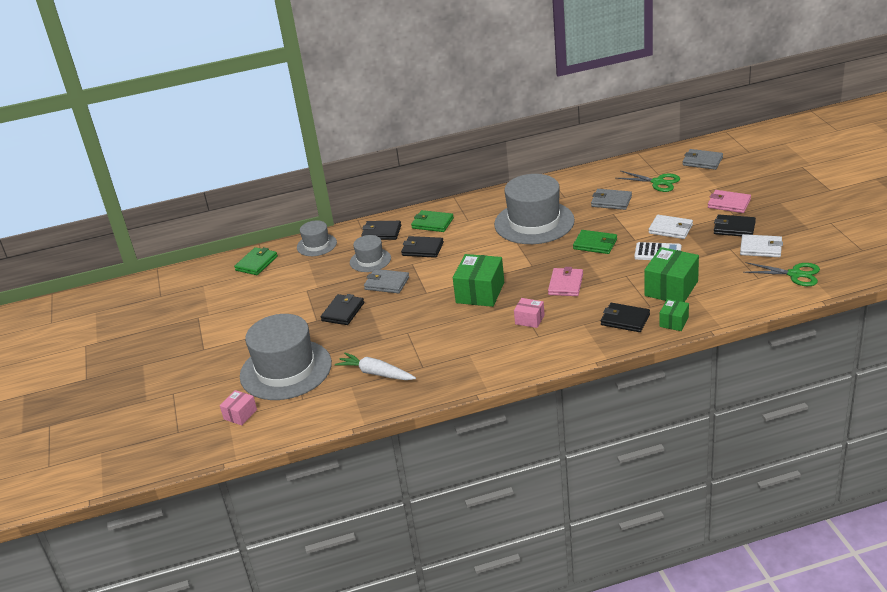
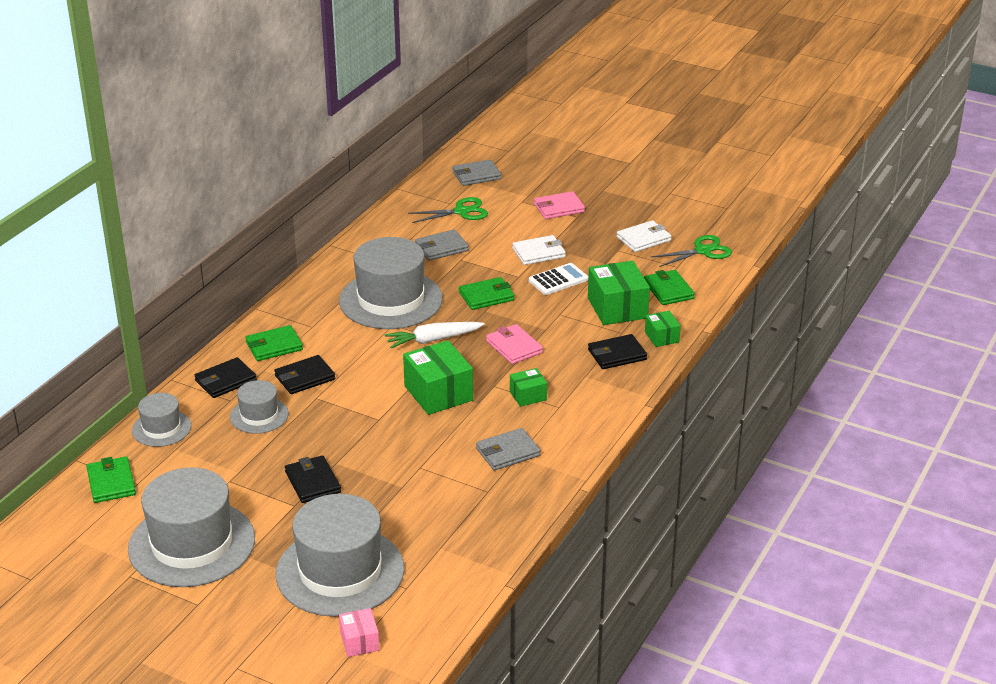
camera: 50 degrees left, 0 degrees up
white carrot [335,353,416,380] -> white carrot moved to [385,322,485,348]
grey wallet [364,269,409,293] -> grey wallet moved to [476,428,541,471]
pink box [514,298,545,328] -> green box [510,368,547,407]
black wallet [714,215,756,236] -> none
none -> grey hat [128,468,255,587]
none -> green wallet [644,270,695,305]

